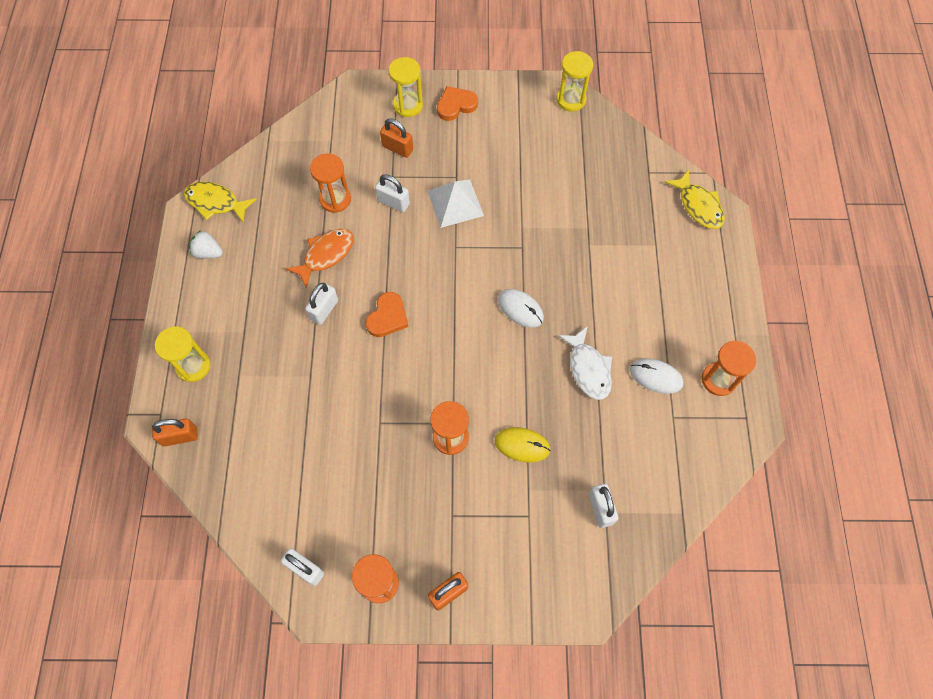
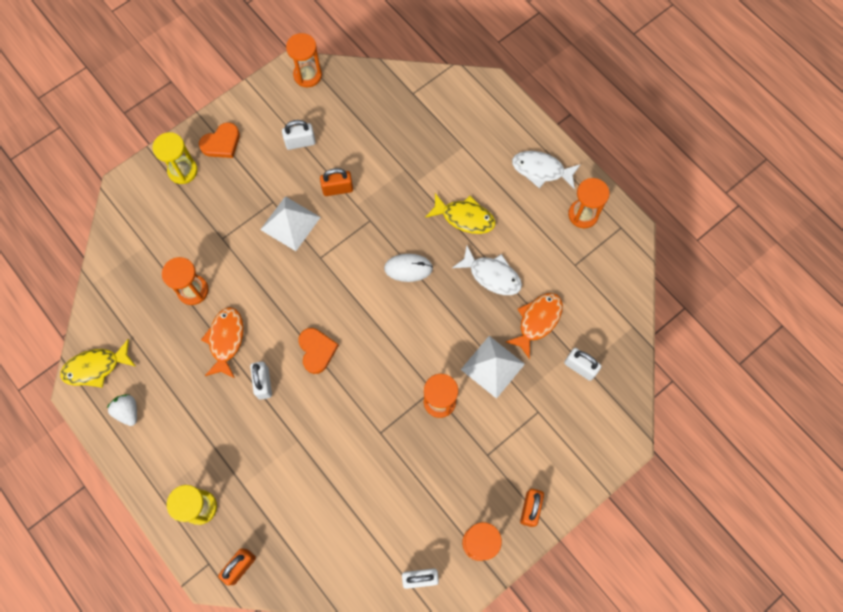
camera: 40 degrees left, 5 degrees up
white strawberry [189,230,223,259] -> white strawberry turned 75 degrees clockwise [107,394,137,426]
white padlock [375,174,410,212] -> white padlock moved to [282,120,316,150]
orange padlock [380,118,413,158] -> orange padlock moved to [320,168,353,196]
orange heart [437,86,478,121] -> orange heart turned 150 degrees counterclockwise [199,122,240,158]
yellow mouse [495,427,550,462] -> white pyramid [461,336,525,399]
yellow hourglass [556,51,593,111] -> orange hourglass [286,33,322,88]
white mouse [630,358,684,394] -> none
yellow fish [664,169,725,229] -> yellow fish moved to [425,193,496,234]
none -> orange fish [506,293,563,359]
none -> white fish [512,151,581,189]

